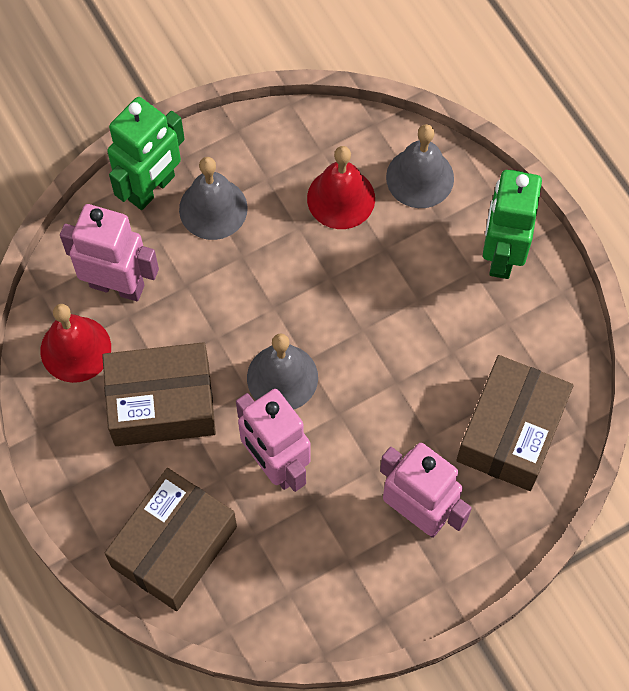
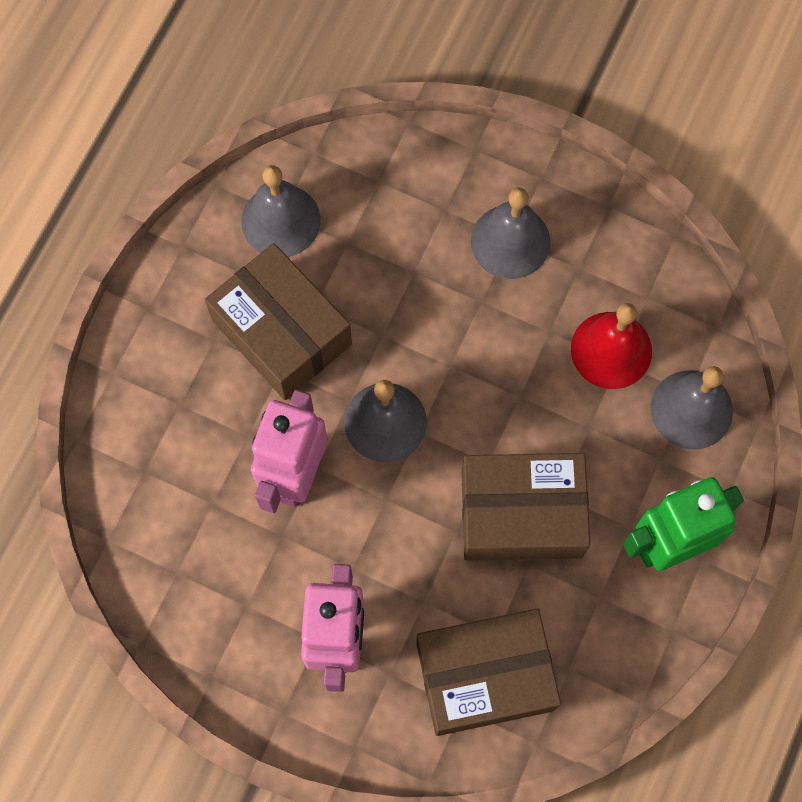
camera: 55 degrees right, 5 degrees up
red bell [40,304,111,383] -> grey bell [241,165,321,257]
pink robot [60,204,159,301] -> none
brown box [105,468,237,611] -> brown box moved to [461,453,590,561]
green robot [107,97,185,210] -> none

